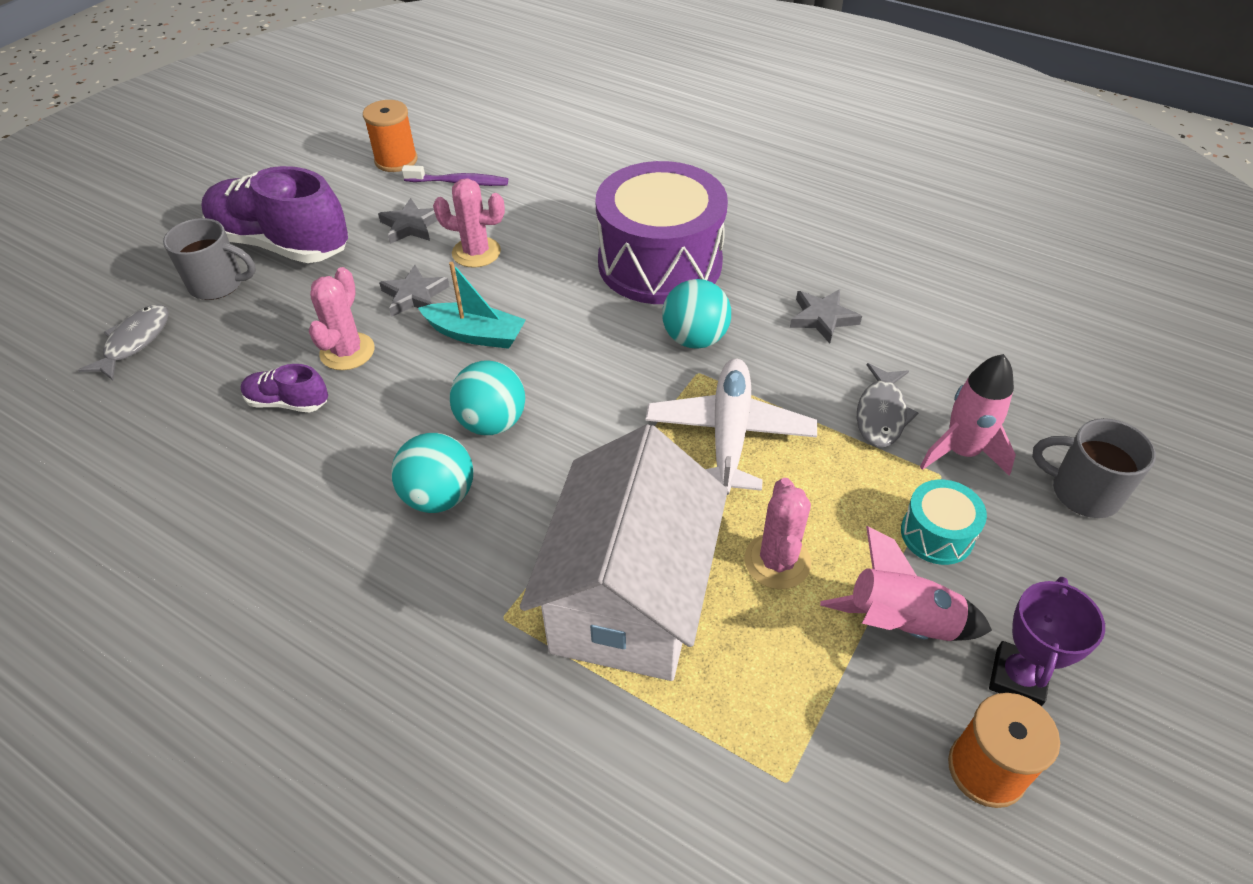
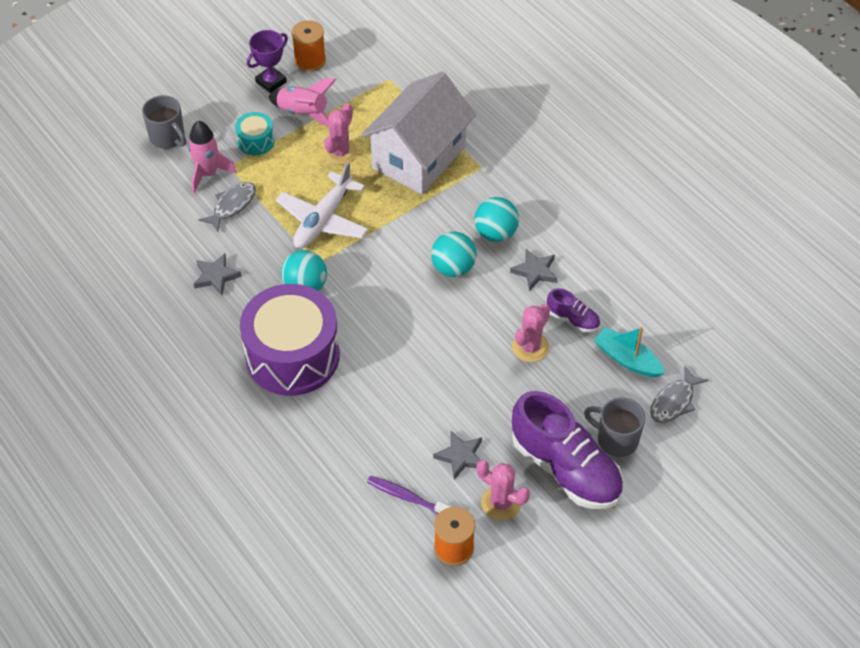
camera: 160 degrees left, 5 degrees up
grey star [379,265,450,317] -> grey star moved to [510,249,558,291]
turquoise boat [418,262,526,349] -> turquoise boat moved to [594,327,665,377]
pink cactus [433,179,505,268] -> pink cactus moved to [477,460,530,520]

